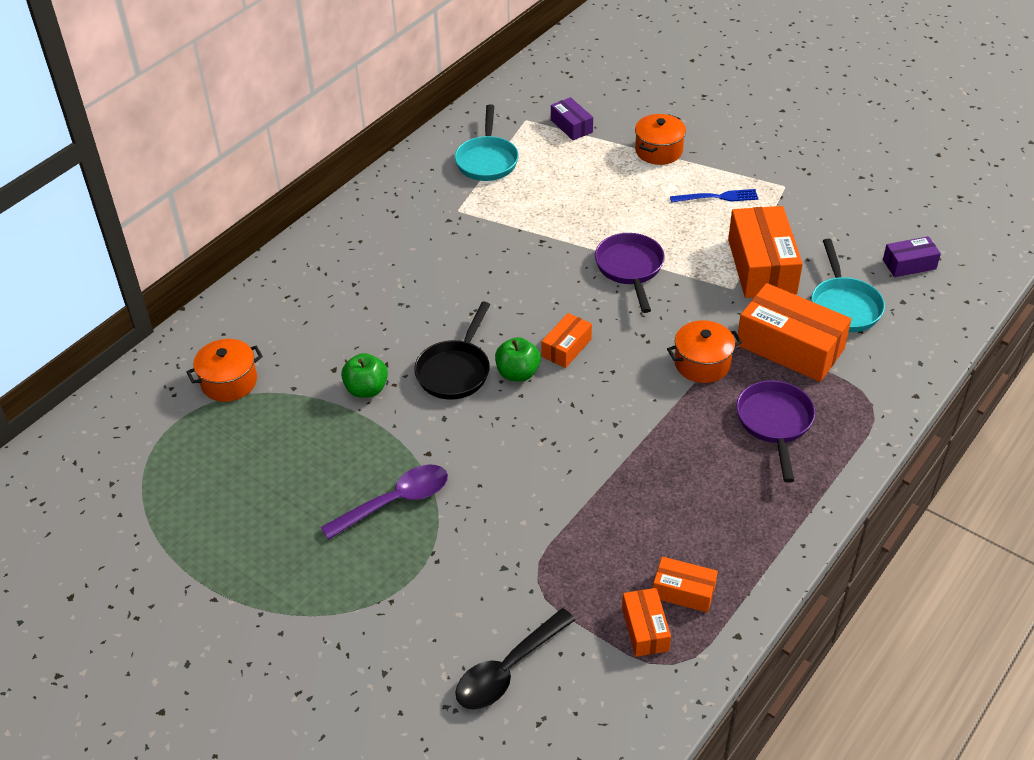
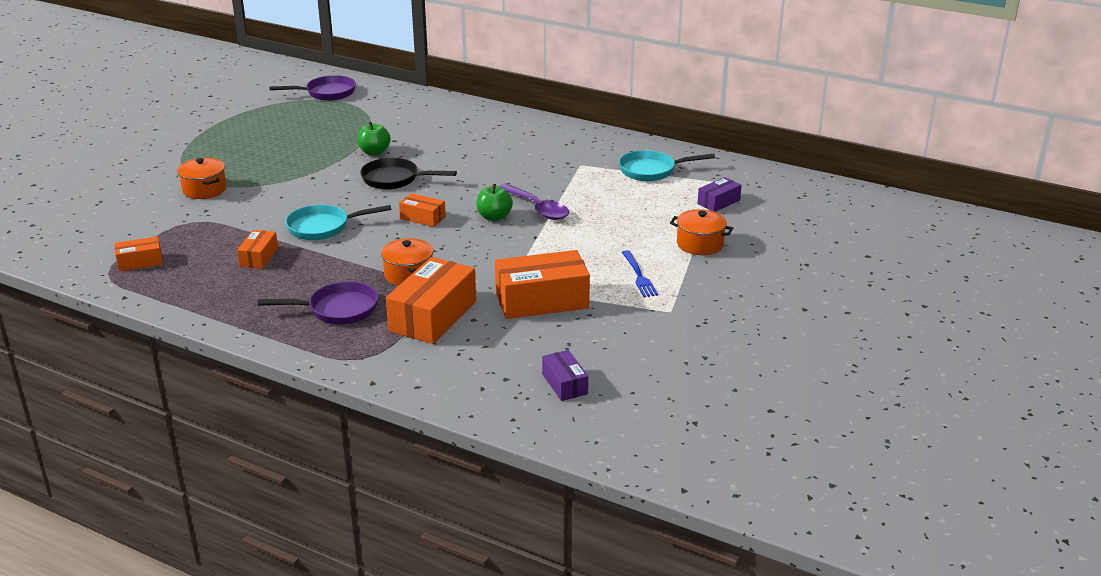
camera: 80 degrees right, 15 degrees down
orange pot [186,339,263,402] -> orange pot moved to [177,158,227,199]
purple spoon [321,465,448,540] -> purple spoon moved to [499,183,569,220]
black spoon [455,608,575,710] -> none
green apple [495,337,541,382] -> green apple moved to [476,184,513,221]
purple pan [595,233,665,313] -> purple pan moved to [269,75,356,101]
orange box [653,557,718,613] -> orange box moved to [237,230,278,269]
turquoise pan [811,239,885,332] -> turquoise pan moved to [285,205,391,240]

